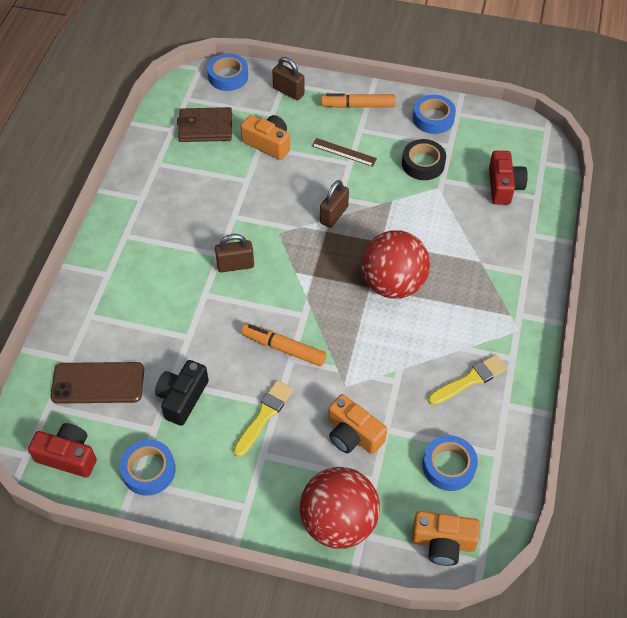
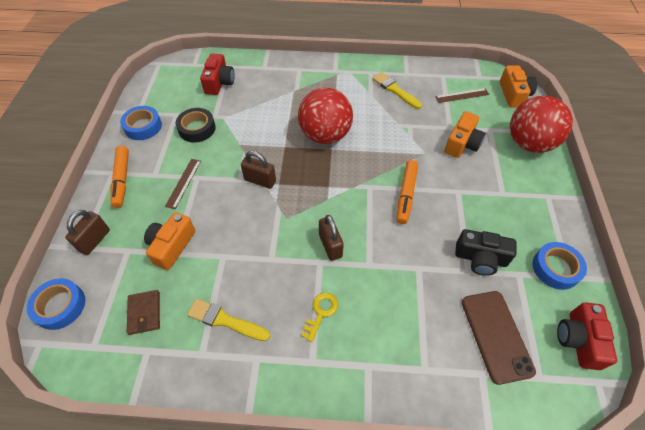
camera: 100 degrees left, 0 degrees up
brown wallet [177,107,232,142] -> brown wallet [127,290,160,335], size x0.66
yellow brush [233,380,293,457] -> yellow brush moved to [187,298,270,341]
blue tape [423,435,478,491] -> brown ruler [435,88,489,103]
red camera [489,151,528,205] -> red camera turned 105 degrees clockwise [200,54,235,95]
none -> yellow key [301,293,338,342]

